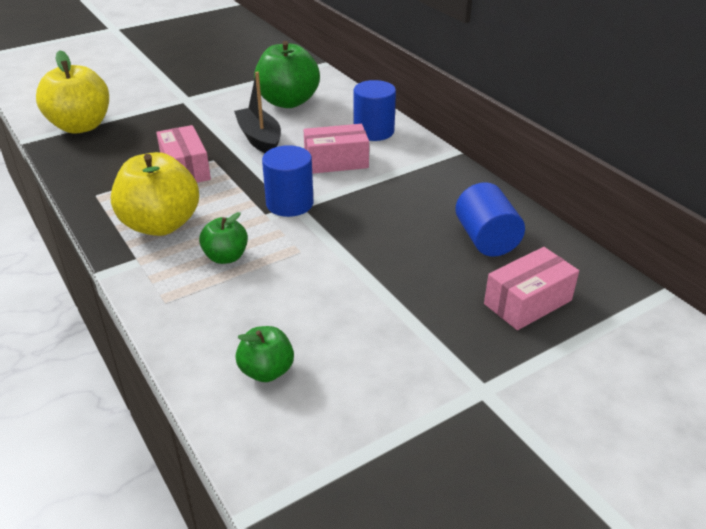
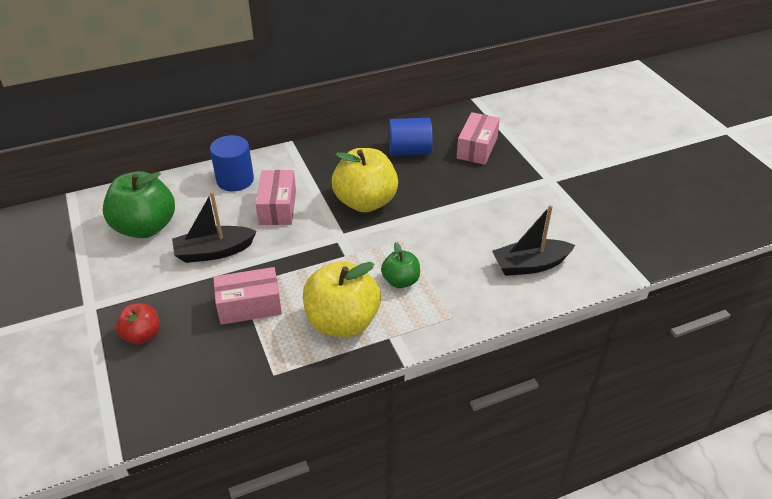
camera: 80 degrees left, 5 degrees up
yellow apple [36,50,109,133] -> yellow apple moved to [332,148,398,213]
green apple [236,326,294,382] -> black boat [492,205,575,276]
blue cylinder [262,145,314,217] -> none
pink box [484,247,579,330] -> pink box turned 45 degrees clockwise [457,112,500,165]
none -> red apple [116,303,160,344]

